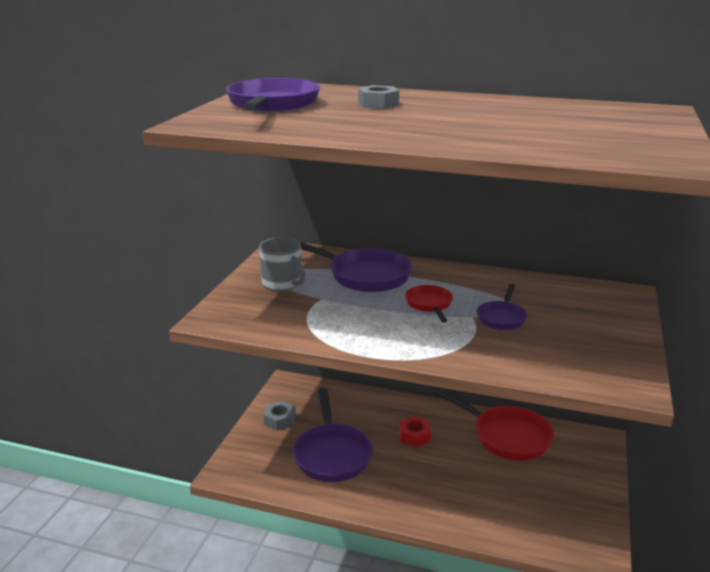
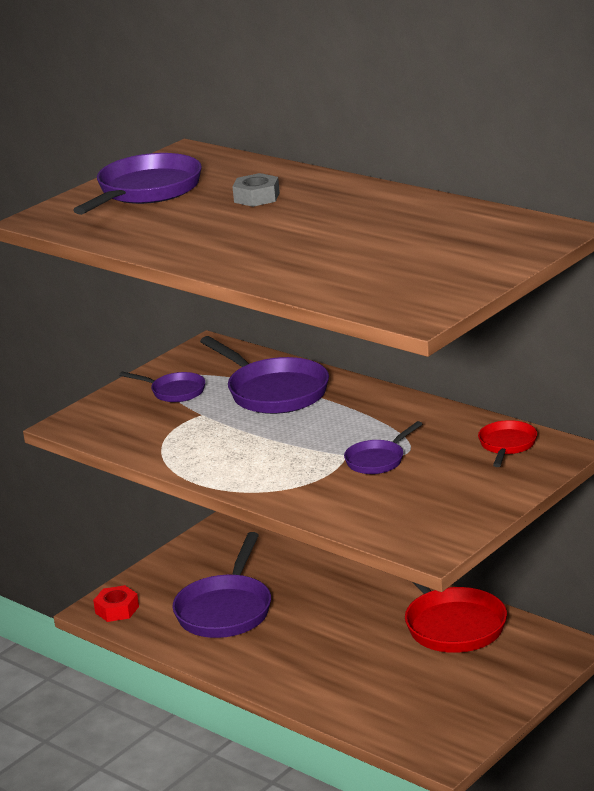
camera: 25 degrees right, 0 degrees up
grey mug [259,237,305,291] -> purple pan [119,372,205,402]
grey nut [264,401,296,430] -> none
red nut [399,416,431,447] -> red nut moved to [93,585,139,622]
red pan [405,285,453,323] -> red pan moved to [478,420,537,467]

